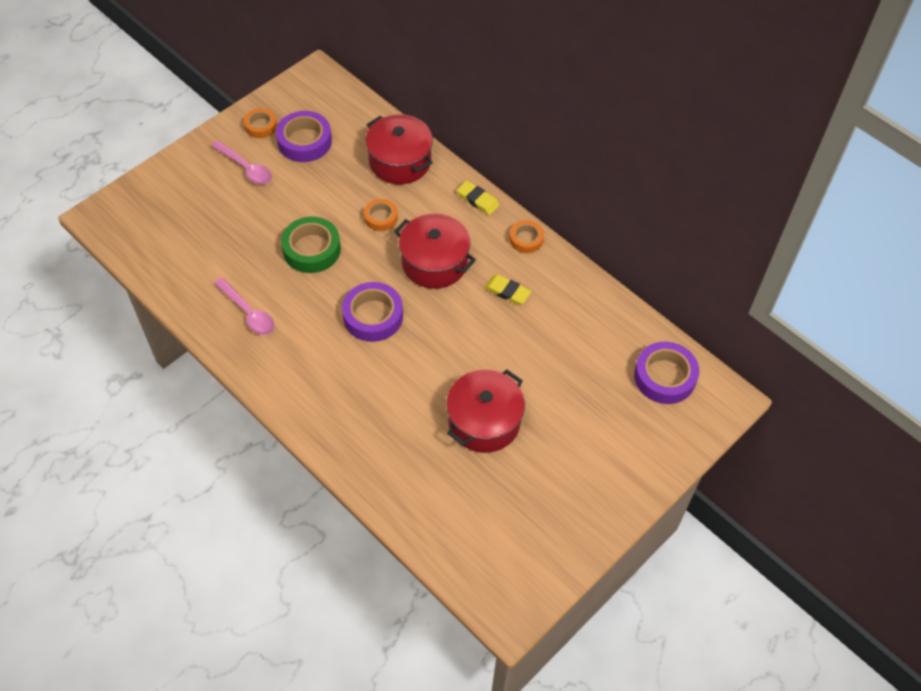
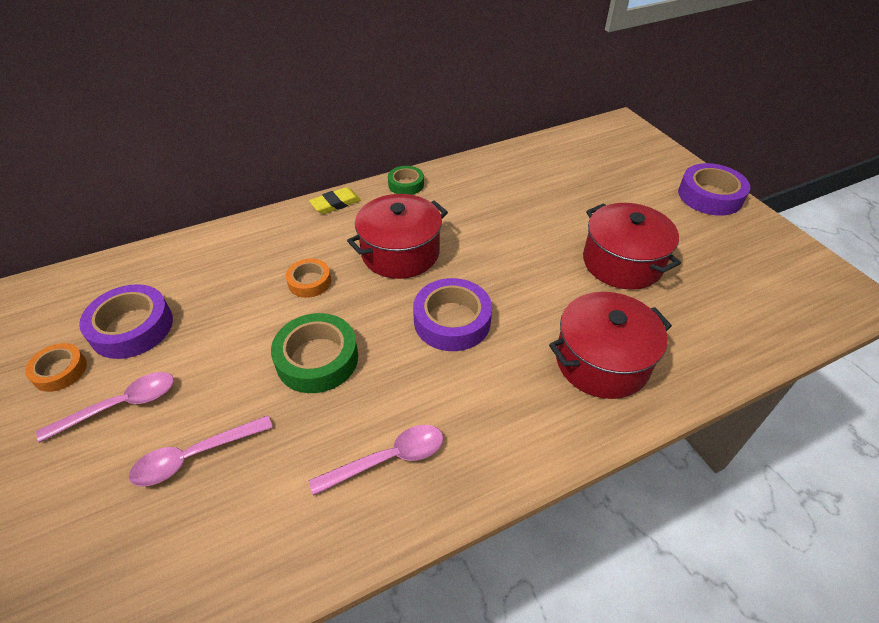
camera: 70 degrees left, 10 degrees down
red pot [366,114,433,184] -> red pot moved to [549,292,672,399]
yellow eraser [484,274,532,305] -> none
orange tape [509,220,544,253] -> green tape [388,166,424,195]
purple tape [634,342,699,404] -> purple tape moved to [678,163,750,216]
none -> pink spoon [129,415,273,487]

